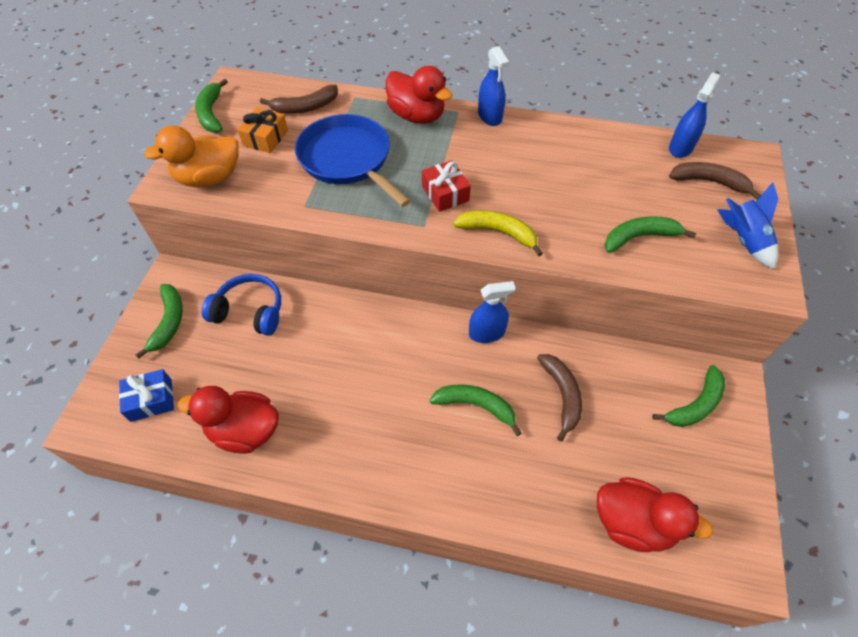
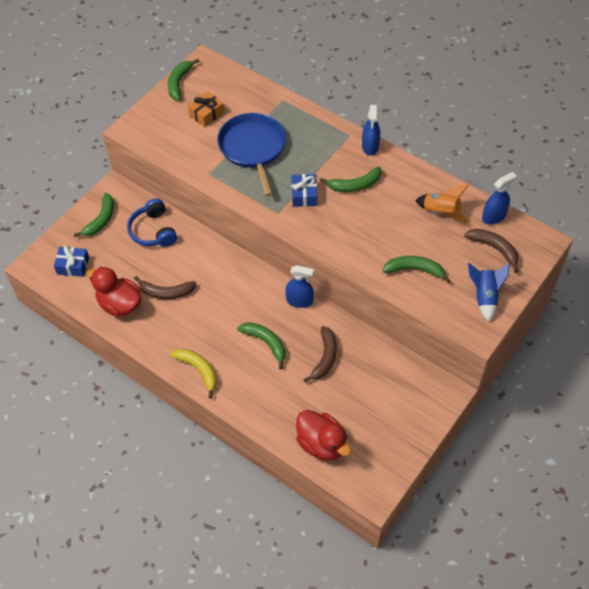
camera: 25 degrees right, 0 degrees up
orange duck [144,125,239,187] -> none
blue headphones [202,274,281,336] -> blue headphones turned 150 degrees counterclockwise [127,199,177,247]
brown banana [260,85,338,114] -> brown banana moved to [134,276,196,299]
red duck [386,66,453,124] -> none
red gift [422,160,471,212] -> blue gift [291,174,317,207]
yellow banana [453,210,543,256] -> yellow banana moved to [171,348,217,398]
green banana [652,365,725,427] -> green banana moved to [320,167,382,192]
none -> orange rocket [415,184,469,222]

